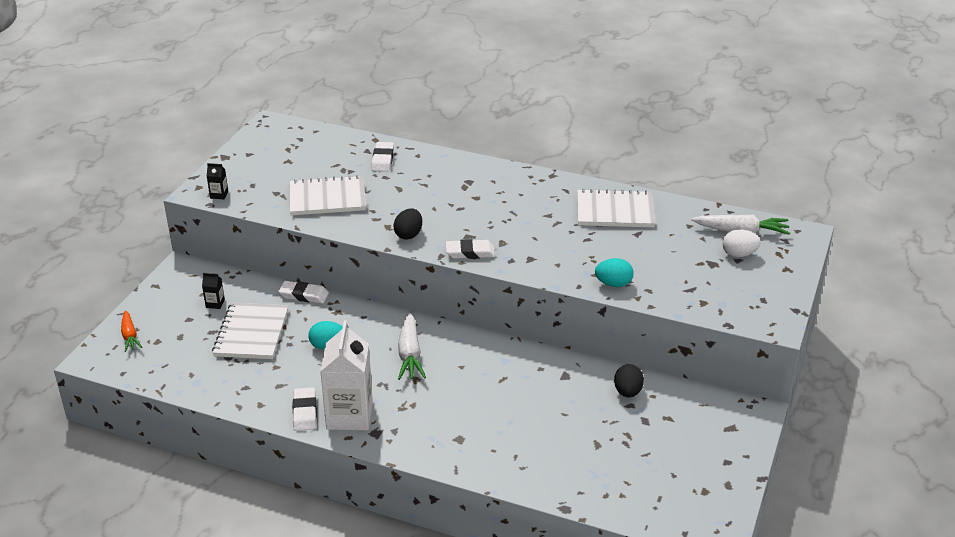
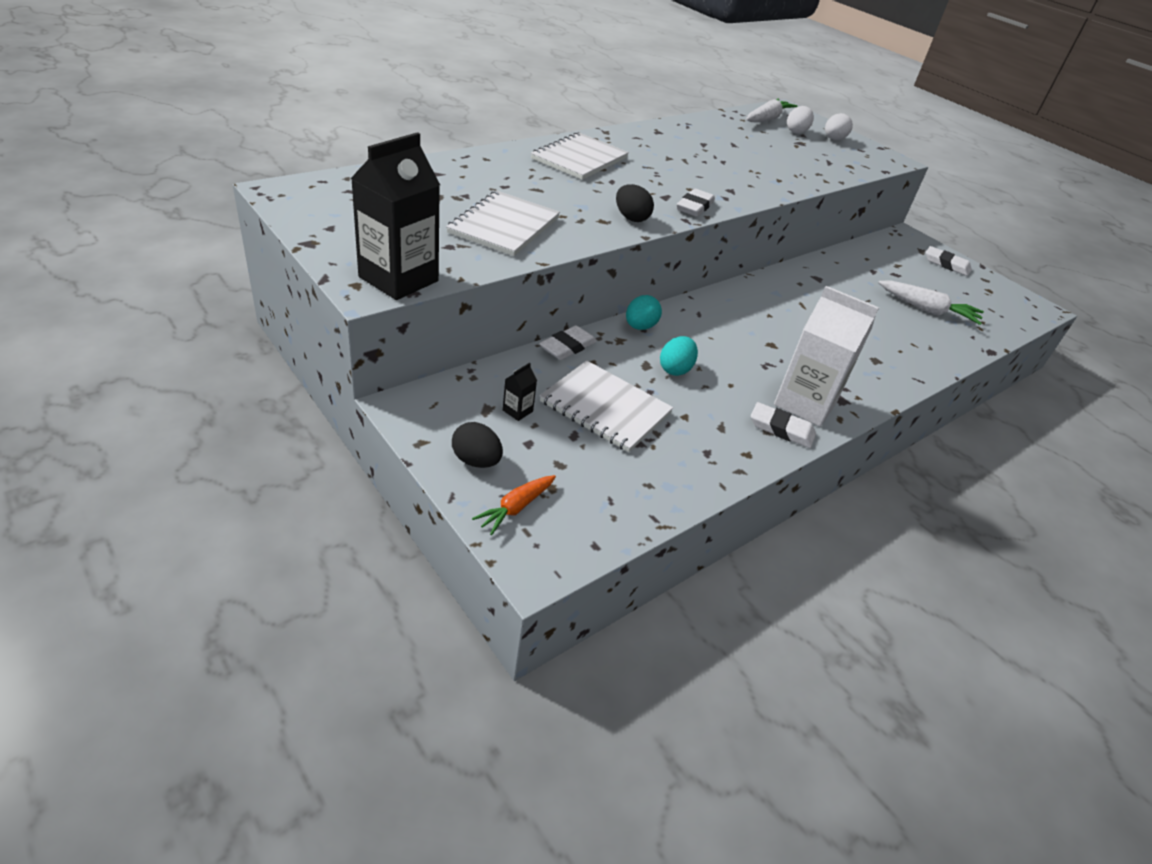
camera: 65 degrees left, 5 degrees up
orange carrot [121,311,143,352] -> orange carrot turned 120 degrees clockwise [472,475,556,535]
black carton [207,163,228,199] -> black carton [351,132,440,300], size x2.49
white eraser [371,142,394,172] -> white eraser moved to [926,246,972,276]
white carrot [398,313,426,380] -> white carrot moved to [878,281,984,325]
white notebook [577,189,655,227] -> white notebook moved to [531,132,629,180]
turquoise egg [595,258,633,287] -> turquoise egg moved to [626,295,662,330]
black egg [614,364,644,398] -> black egg moved to [452,422,503,468]
none -> white egg [825,113,853,140]

